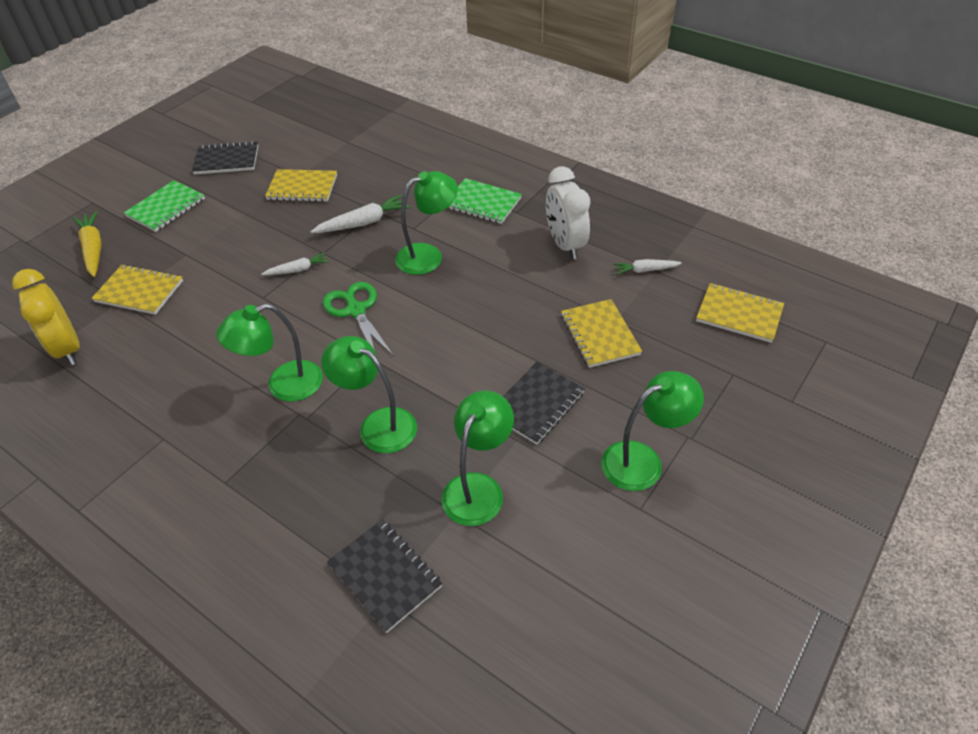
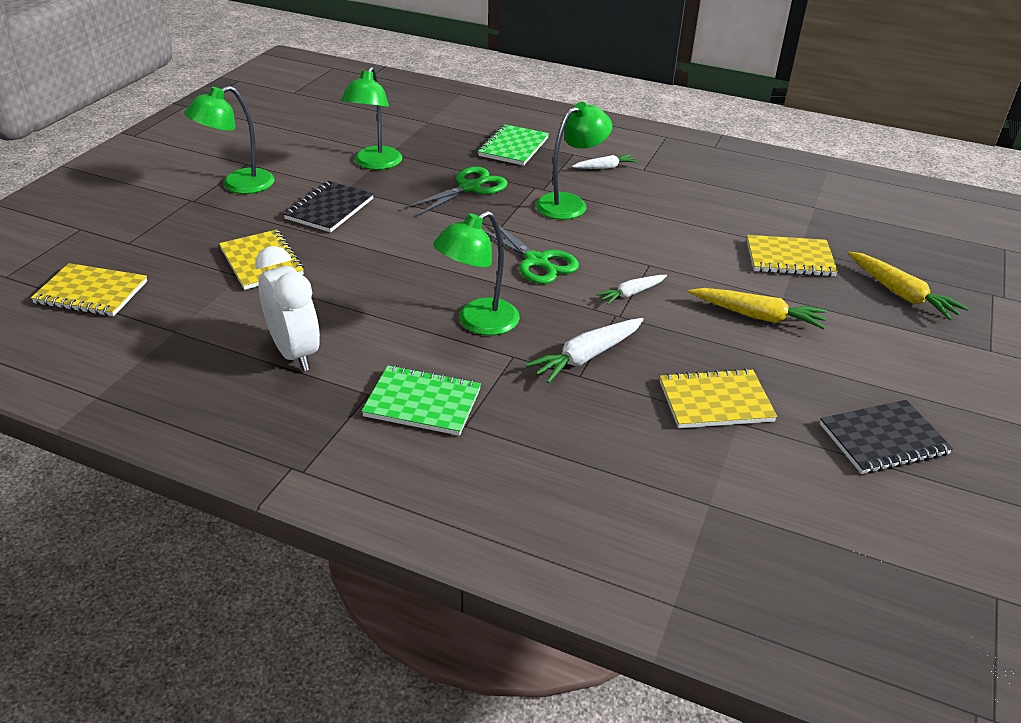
camera: 165 degrees right, 10 degrees down
yellow clock [12,269,80,365] -> none
green notebook [124,180,205,232] -> green notebook moved to [478,124,549,166]
green lamp [321,336,417,453] -> green scissors [406,167,507,216]
black notebook [327,519,442,633] -> none
white carrot [613,259,682,275] -> white carrot moved to [572,155,637,169]
none -> yellow carrot [688,288,827,329]

